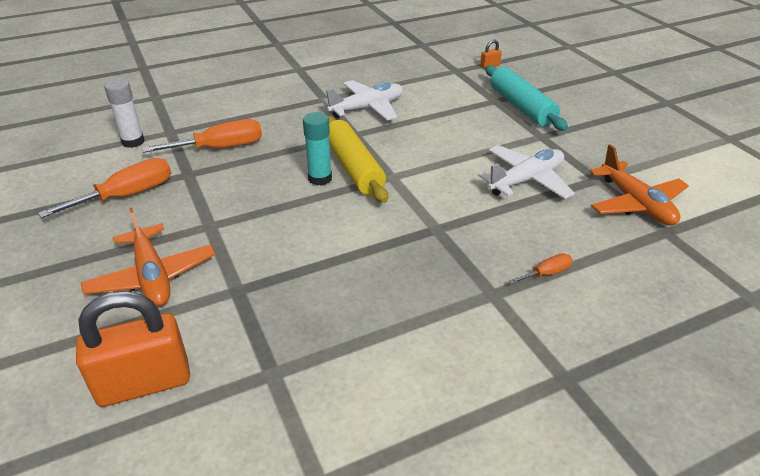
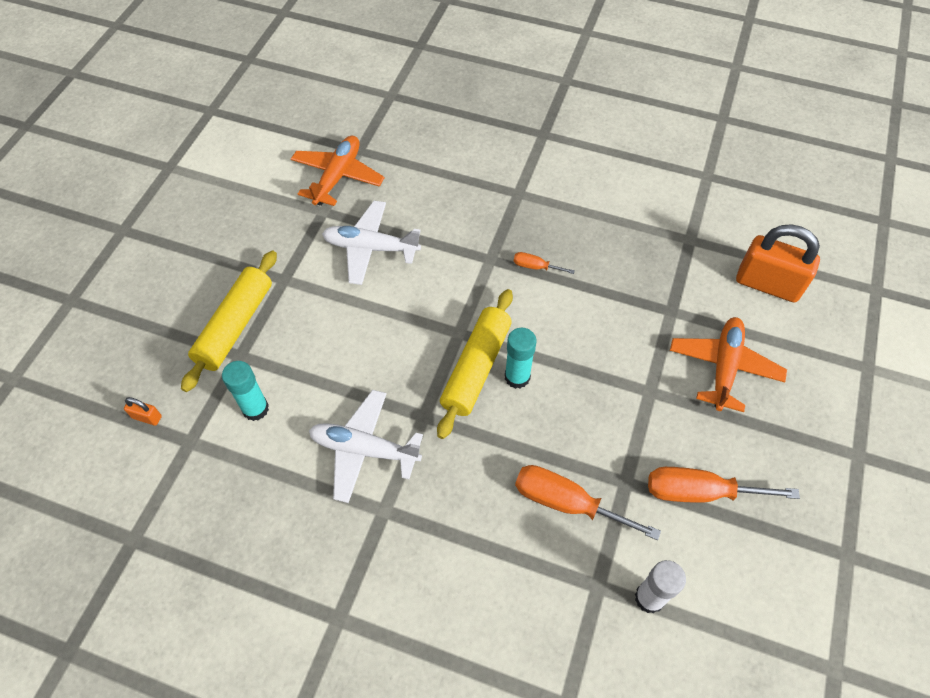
camera: 135 degrees left, 20 degrees up
turquoise rolling pin [485,65,568,131] -> yellow rolling pin [181,250,277,392]
orange screwdriver [509,253,573,284] -> orange screwdriver moved to [514,252,575,274]
none -> turquoise glue stick [222,361,269,421]

